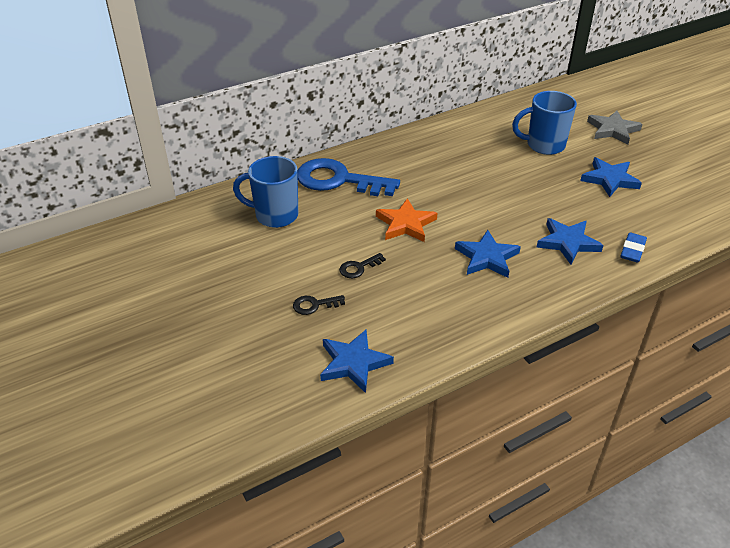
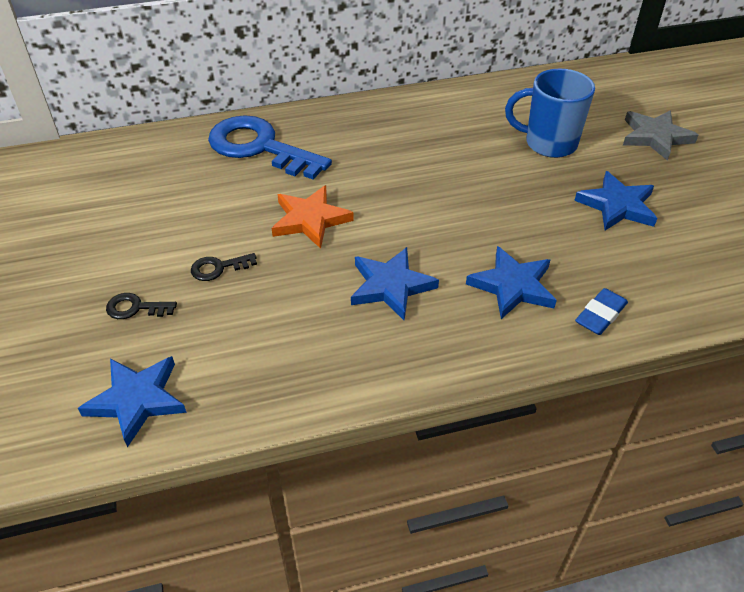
camera: 15 degrees right, 5 degrees up
blue mug [233,156,298,228] -> none

